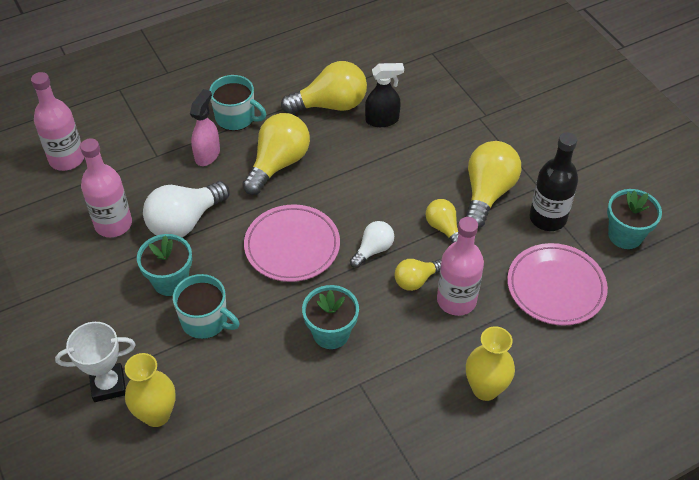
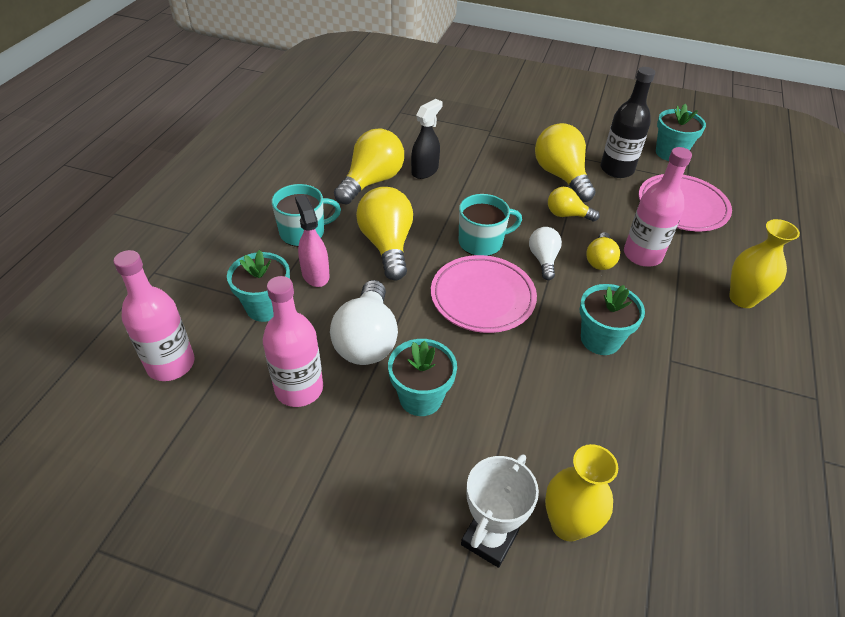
camera: 45 degrees left, 5 degrees down
turquoise mug [173,274,240,339] -> turquoise mug moved to [459,194,522,256]
none -> turquoise flower pot [227,250,290,322]

